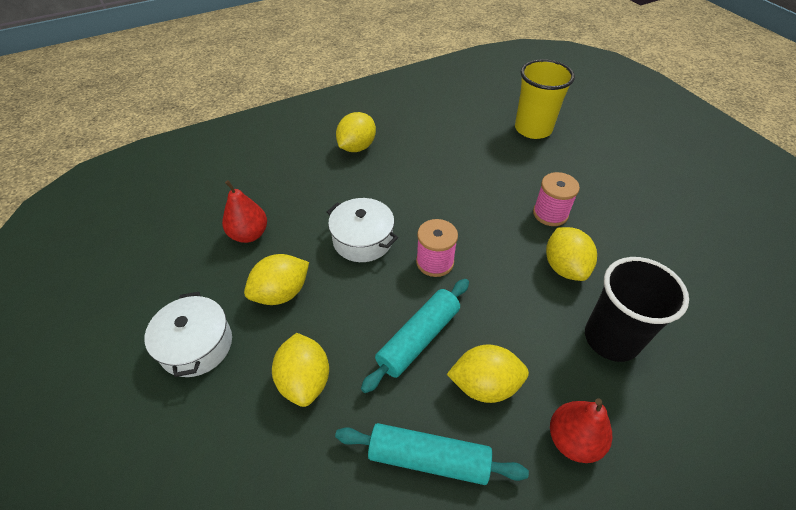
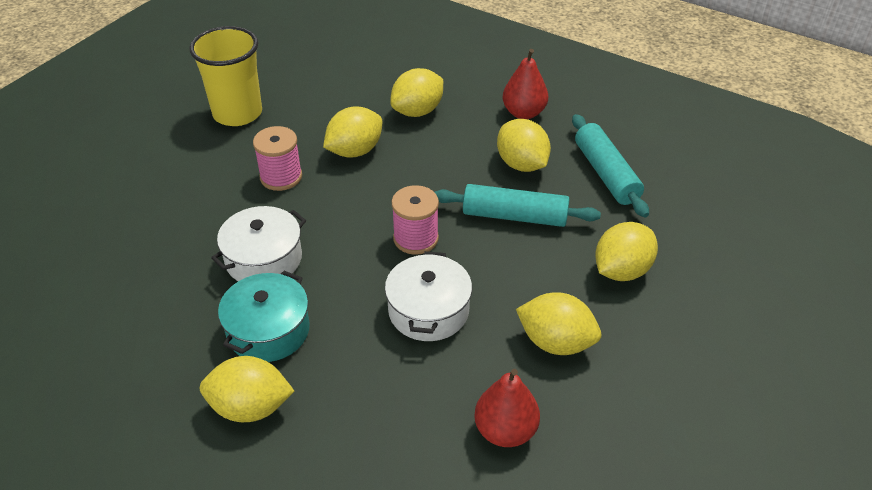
camera: 120 degrees left, 5 degrees down
white pot [145,292,232,377] -> white pot moved to [211,206,306,281]
yellow cup [515,59,575,139] -> yellow cup moved to [189,26,262,126]
black cup [585,257,689,362] -> yellow lemon [390,68,443,117]
none -> turquoise pot [218,271,310,362]

